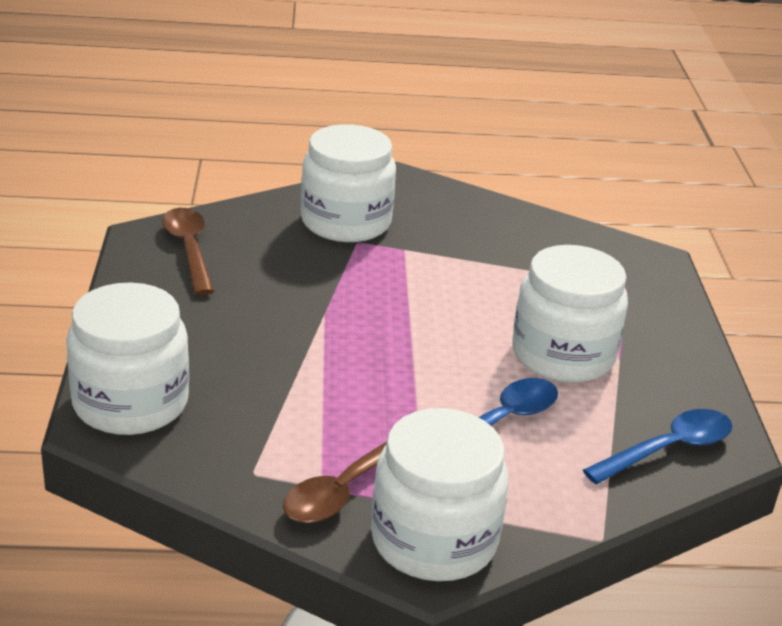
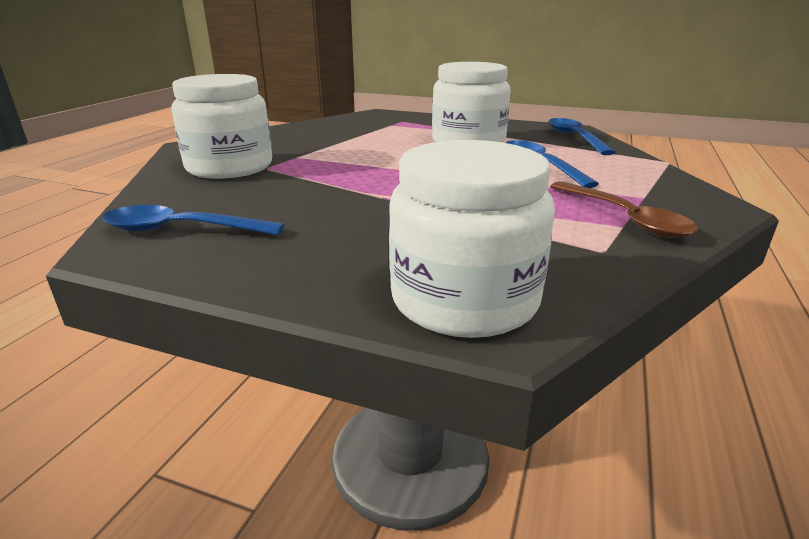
camera: 65 degrees left, 5 degrees down
brown spoon [162,208,214,295] -> blue spoon [102,205,284,235]
white jar [371,408,508,581] -> none

